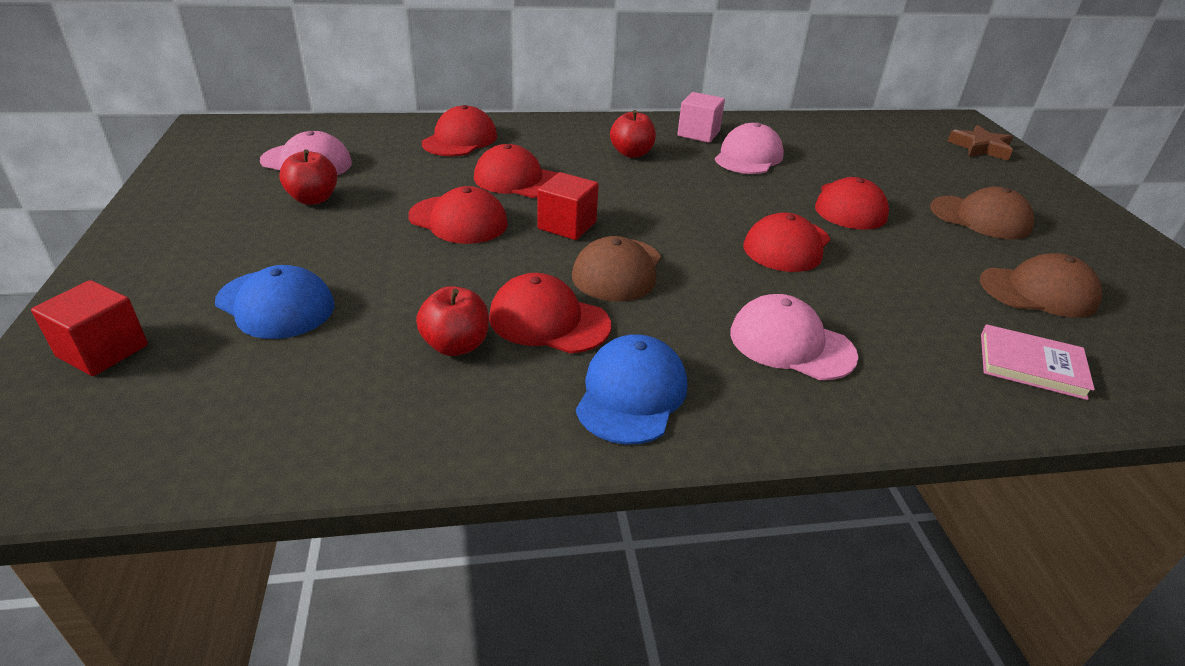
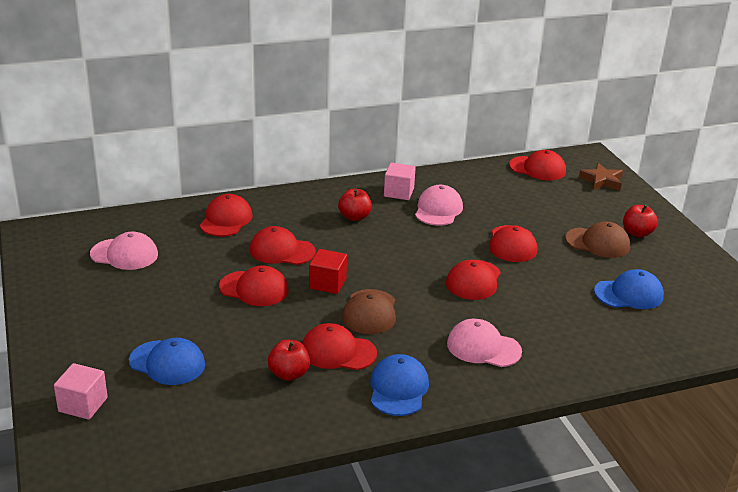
camera: 10 degrees left, 5 degrees down
red cube [31,280,148,376] -> pink cube [54,363,108,420]
red apple [279,149,337,205] -> red apple moved to [623,205,658,237]
brown cap [980,253,1102,318] -> blue cap [594,269,664,309]
pink book [981,324,1095,400] -> none
none -> red cap [509,150,566,181]

